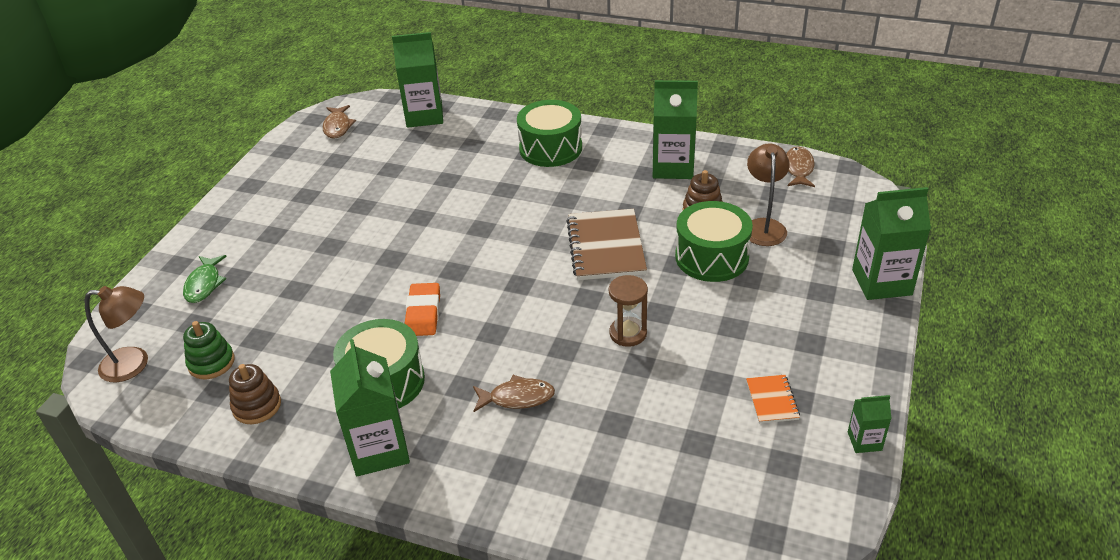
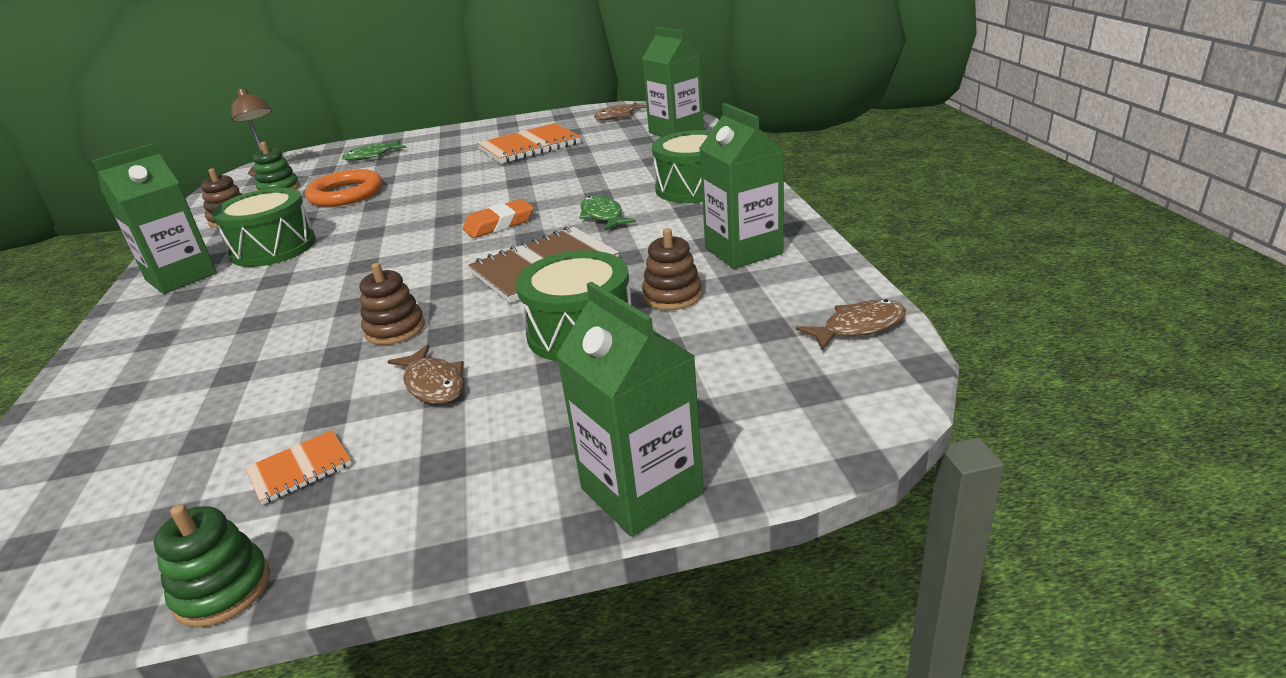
camera: 60 degrees right, 10 degrees down
orange eraser [405,283,440,336] -> orange eraser moved to [463,199,534,238]
brown fish [473,375,555,412] -> brown fish moved to [387,344,464,404]
brown hourglass [609,275,648,347] -> brown stacking toy [360,263,425,345]
brown lamp [747,143,790,246] -> none
green carton [848,395,892,453] -> green stacking toy [154,504,270,628]
none -> orange ring [305,169,382,207]
none -> orange notebook [477,123,581,164]
none -> green fish [579,195,636,230]

